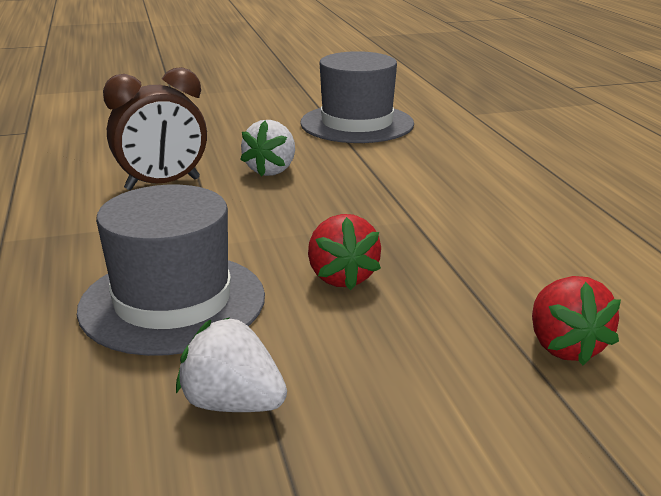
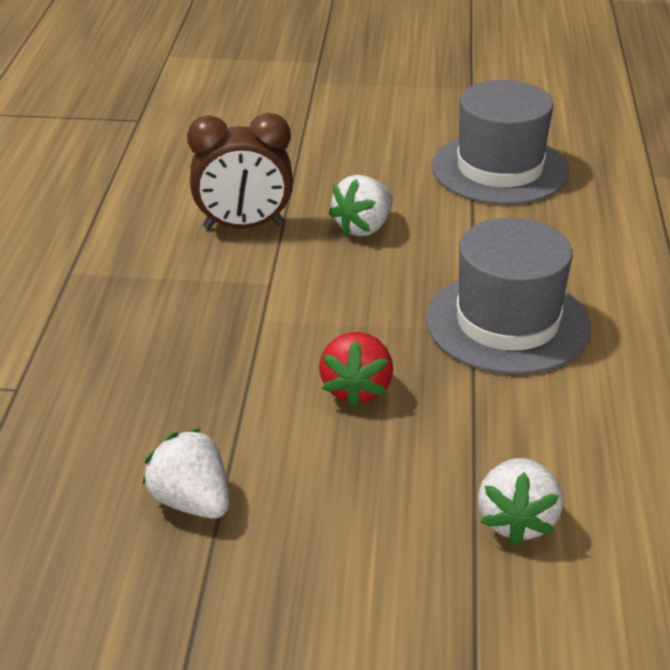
camera: 20 degrees right, 10 degrees up
grey hat [77,184,265,356] -> grey hat moved to [426,217,591,375]
red strawberry [532,276,621,365] -> white strawberry [478,458,563,545]

